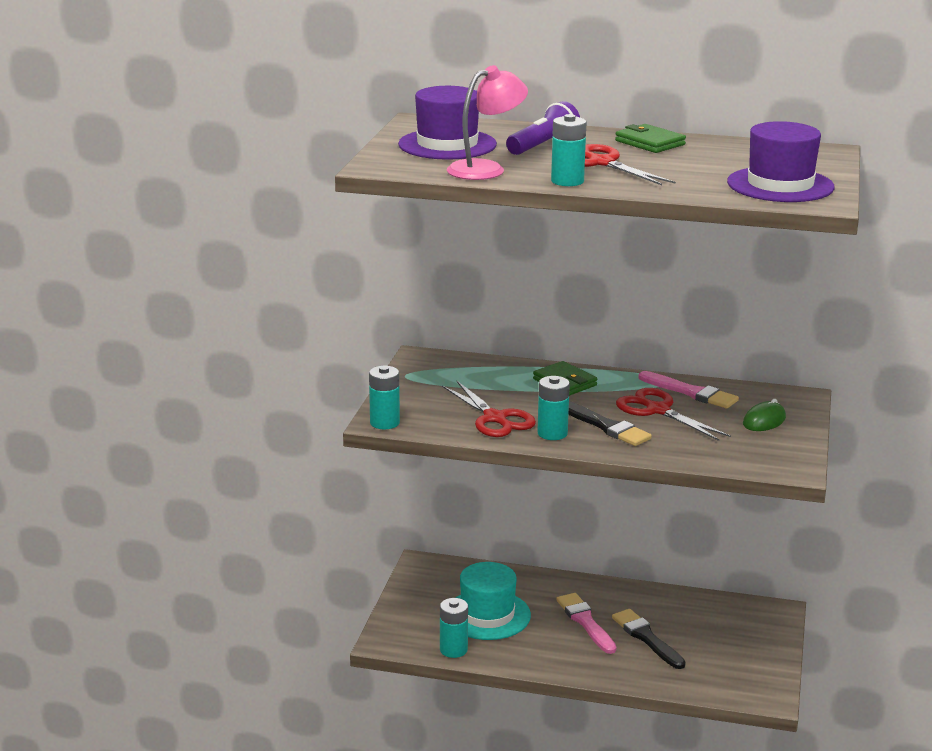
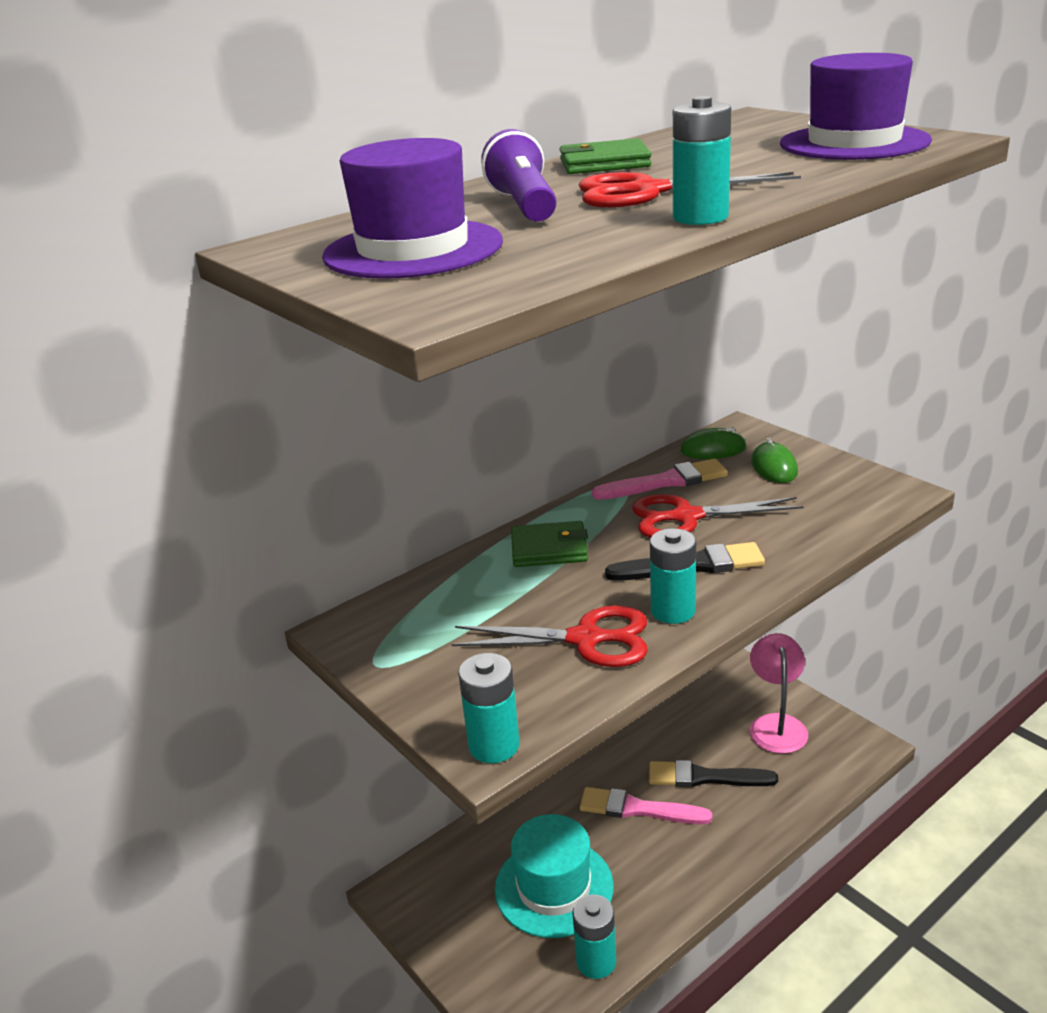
camera: 50 degrees left, 5 degrees up
pink lamp [447,65,528,180] -> pink lamp moved to [750,633,808,754]
none -> green mouse [681,427,746,459]

